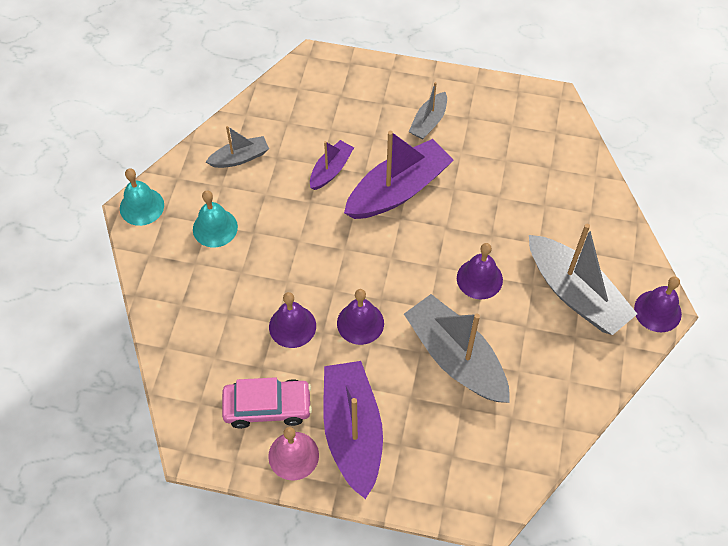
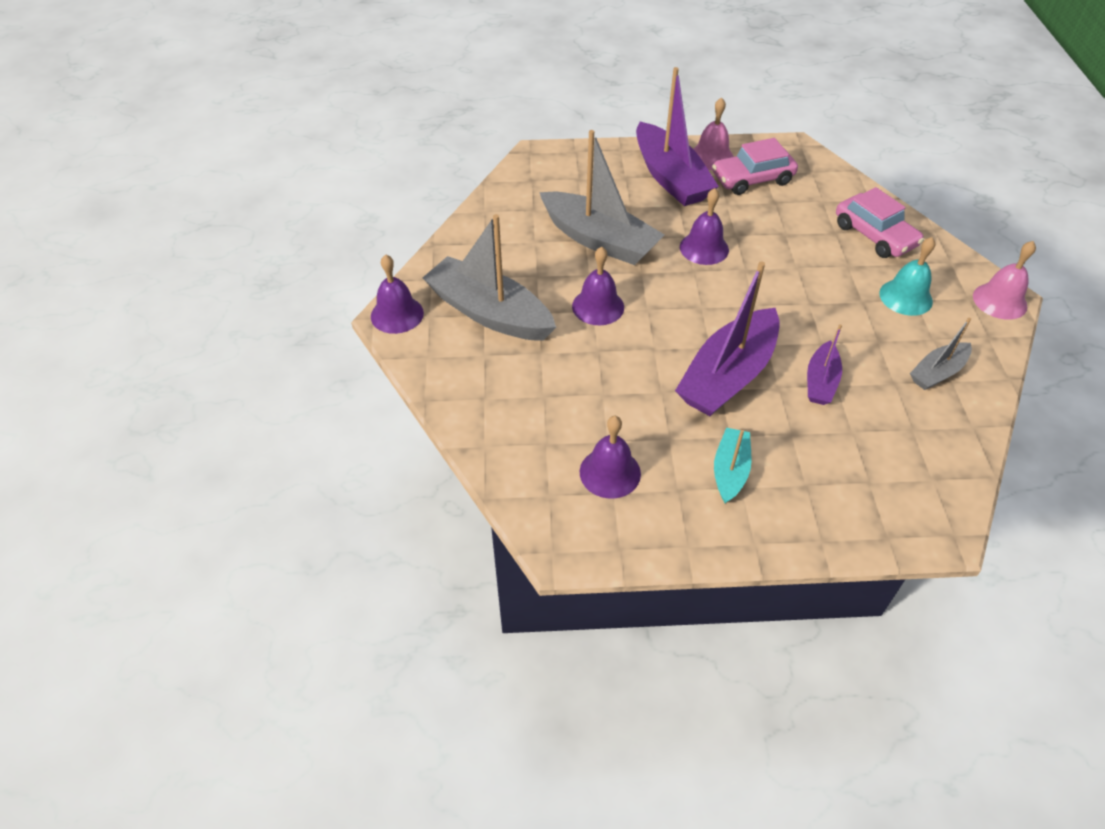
camera: 165 degrees right, 10 degrees down
turquoise bell [120,168,164,226] -> pink bell [973,241,1036,320]
purple bell [269,292,316,348] -> purple bell moved to [580,416,641,499]
grey boat [409,82,447,139] -> turquoise boat [714,428,752,503]
none -> pink car [836,187,924,258]

